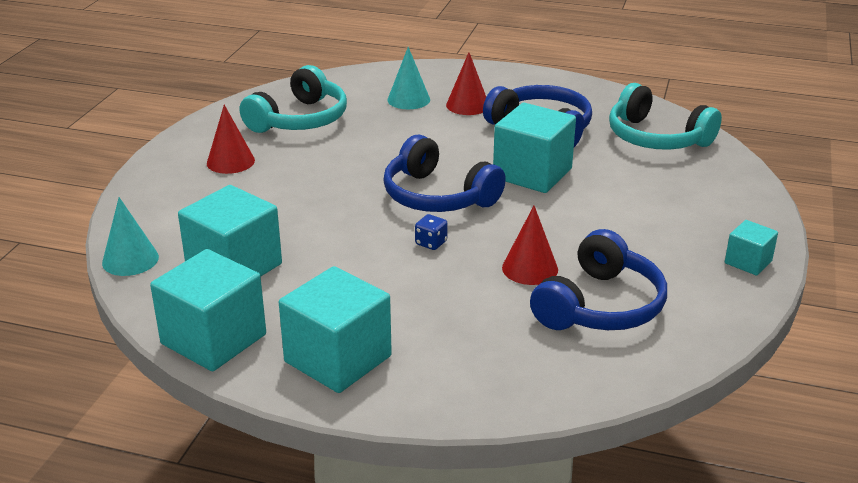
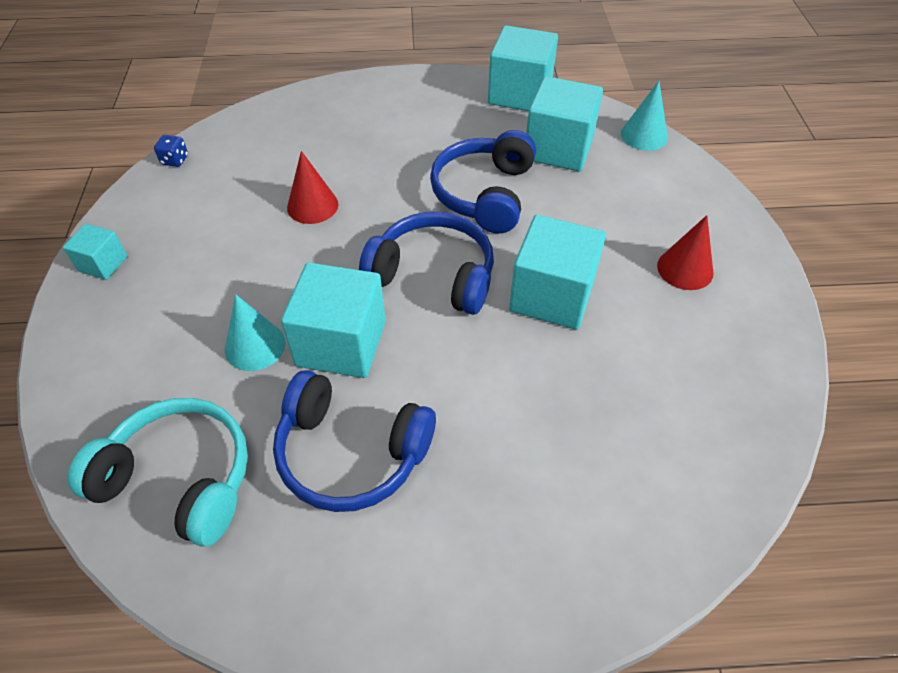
camera: 160 degrees right, 20 degrees up
turquoise headphones [240,65,347,133] -> none
turquoise cube [279,266,392,393] -> turquoise cube moved to [509,215,606,330]
turquoise cone [387,47,430,109] -> turquoise cone moved to [225,294,286,371]
blue dice [415,214,448,250] -> blue dice moved to [154,135,188,167]
red cone [446,52,486,115] -> none
blue headphones [530,229,667,330] -> blue headphones moved to [430,130,536,234]

